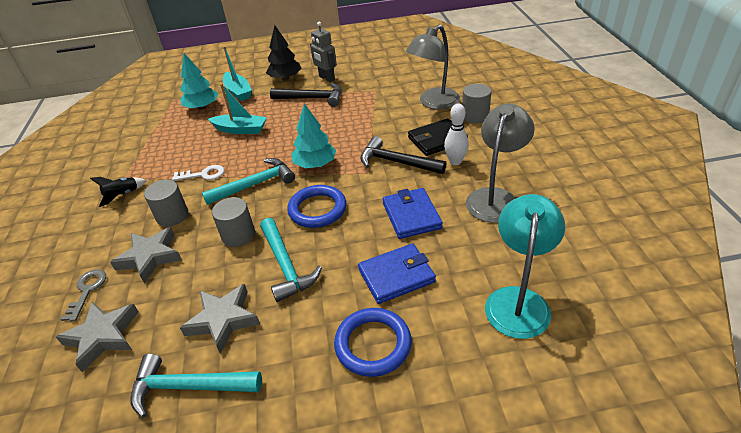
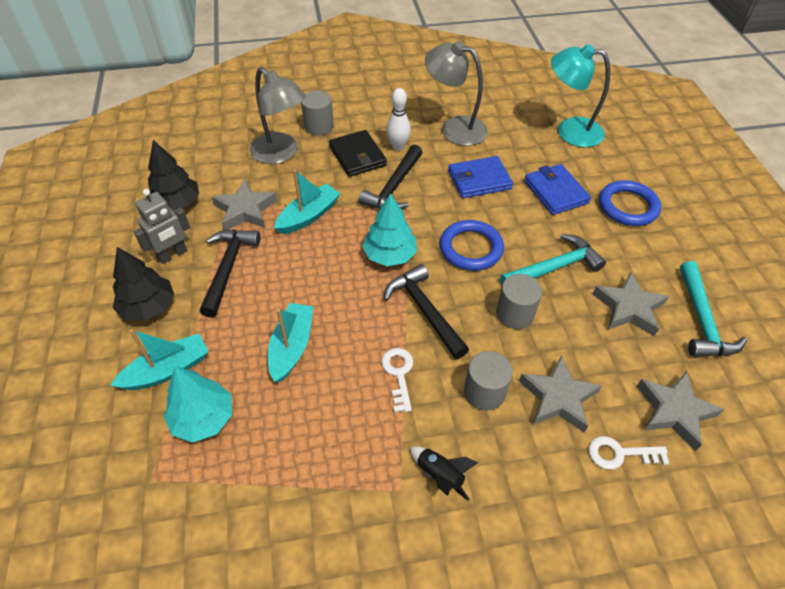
camera: 95 degrees left, 10 degrees up
grey key [60,269,106,321] -> white key [589,436,670,469]
turquoise hammer [202,158,295,205] -> black hammer [384,264,469,359]
none -> black tree [148,140,199,211]
none -> grey star [212,179,278,230]
none -> turquoise boat [274,170,340,234]

